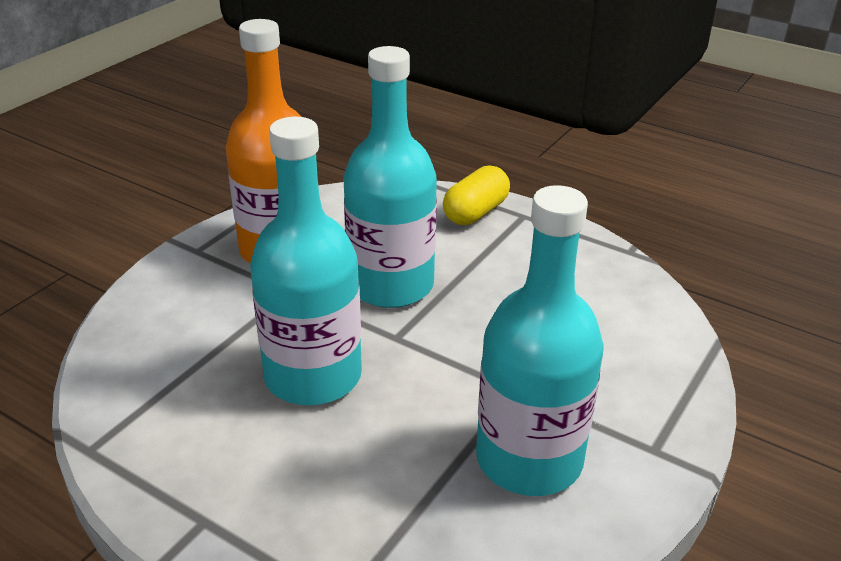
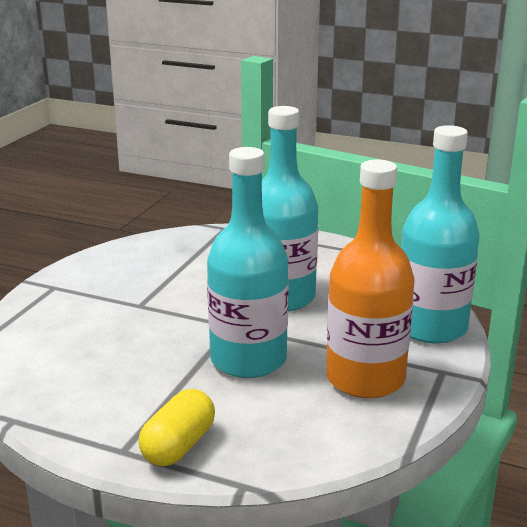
camera: 170 degrees right, 10 degrees down
turquoise bottle [476,185,604,496] -> turquoise bottle moved to [401,125,480,344]

